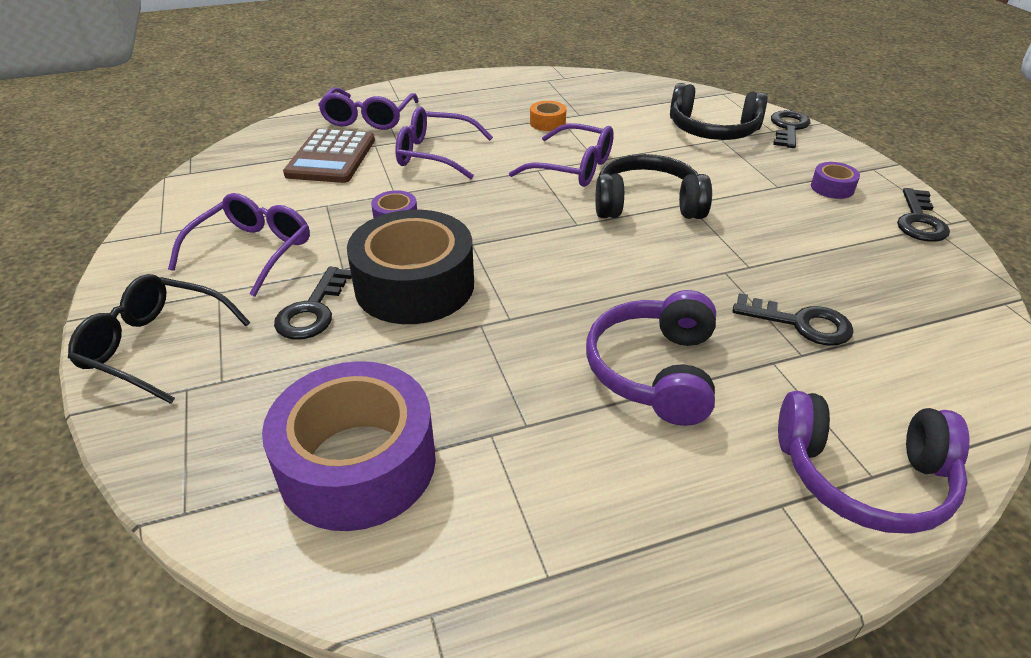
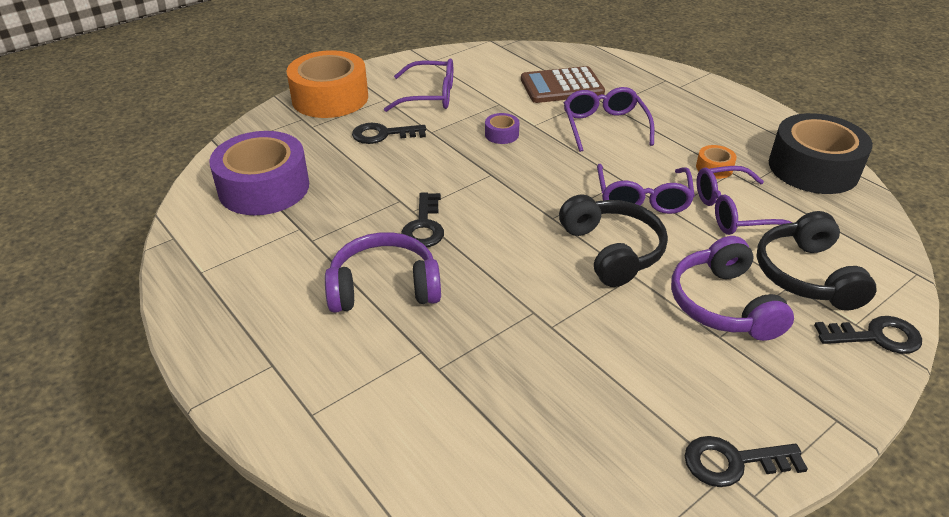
camera: 70 degrees right, 0 degrees up
black glasses [68,274,250,404] -> orange tape [287,50,368,118]
purple glasses [318,87,419,130] -> purple glasses moved to [697,166,793,235]
black tape [347,210,474,324] -> black tape moved to [769,113,873,194]
black key [733,293,854,346] -> black key moved to [401,192,444,247]
purple headphones [778,391,969,534] -> purple headphones moved to [671,236,794,341]
purple tape [811,162,860,199] -> none

